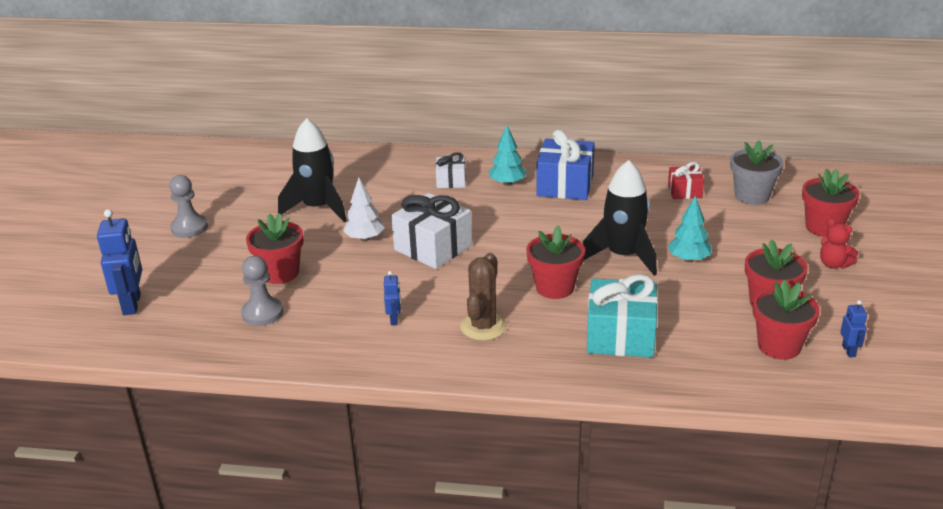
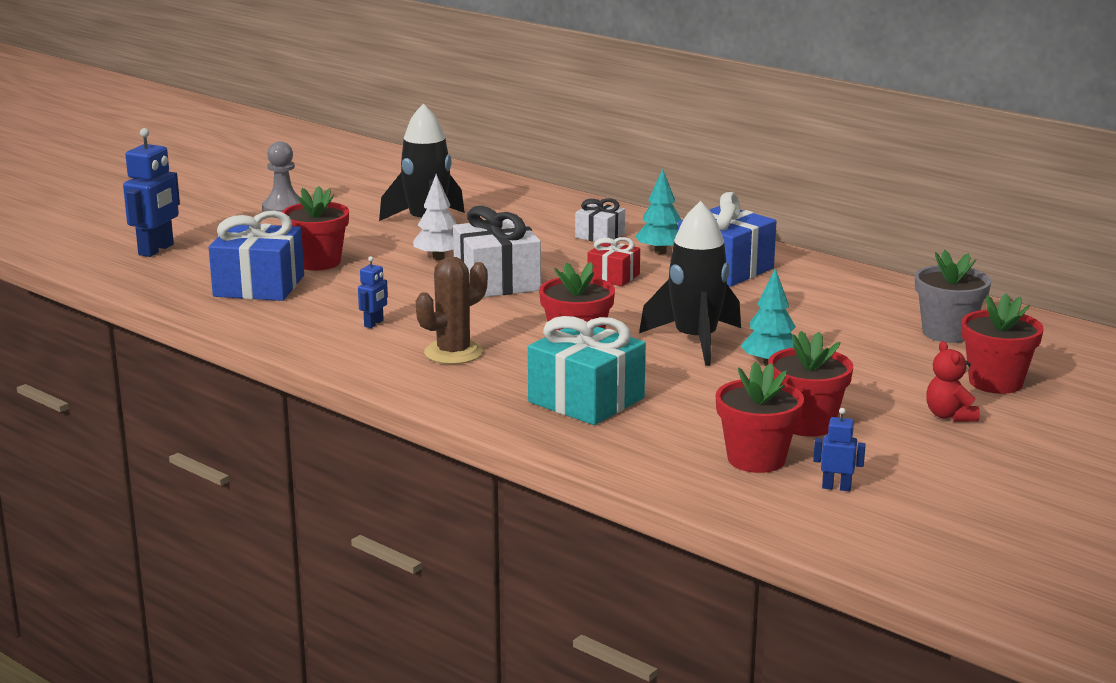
camera: 30 degrees right, 10 degrees down
grey pawn [241,256,283,326] -> blue gift [209,210,304,301]
red gift [668,162,704,199] -> red gift moved to [587,237,640,286]
blue robot [840,300,867,357] -> blue robot turned 105 degrees counterclockwise [813,408,866,491]

